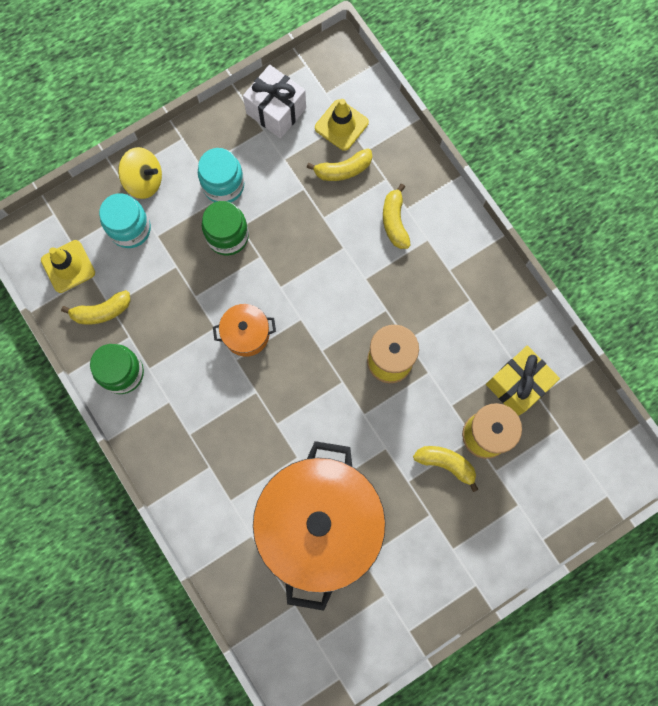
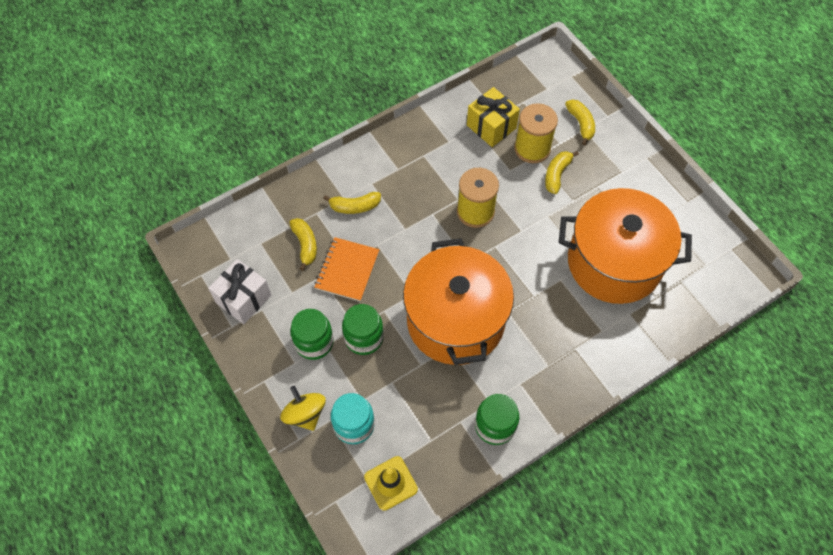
camera: 90 degrees left, 15 degrees down
yellow banana [61,290,131,325] -> yellow banana moved to [565,99,595,145]
yellow spinning top [118,147,162,199] -> yellow spinning top turned 45 degrees counterclockwise [280,386,326,431]
turquoise jar [198,148,244,203] -> green jar [290,309,334,360]
orange pot [213,304,276,357] -> orange pot [403,238,514,365], size x2.40
yellow traffic cone [315,99,369,151] -> none
none -> orange notebook [314,237,379,302]

